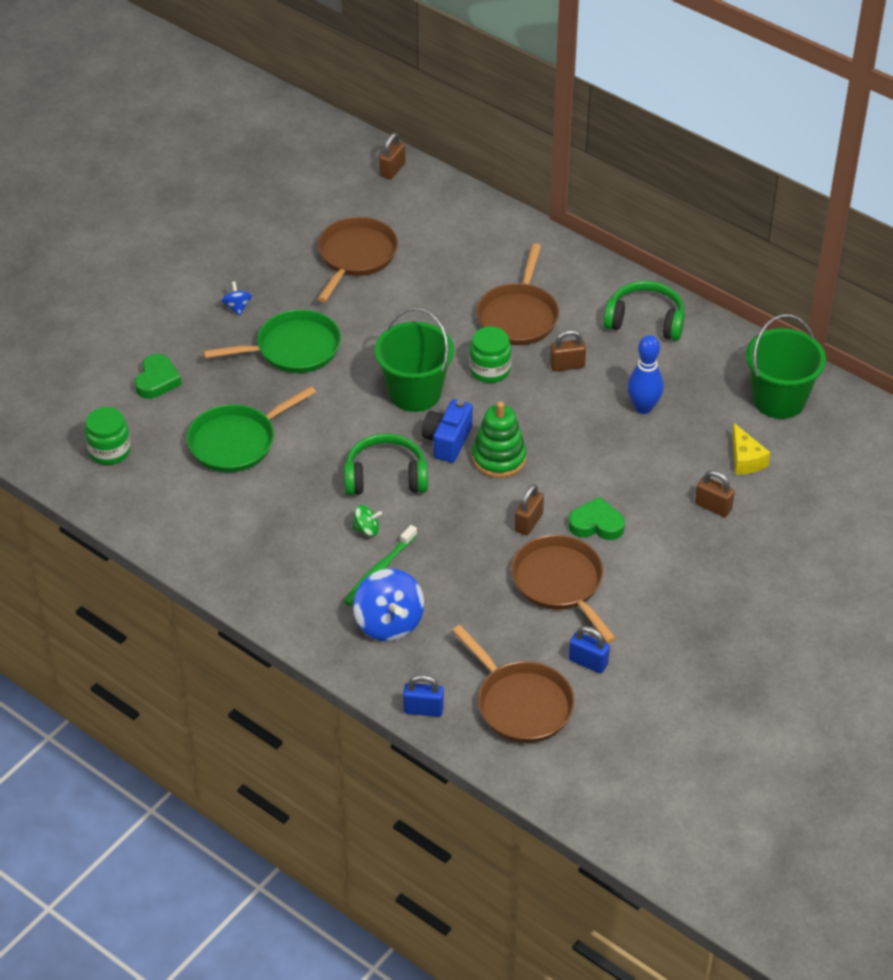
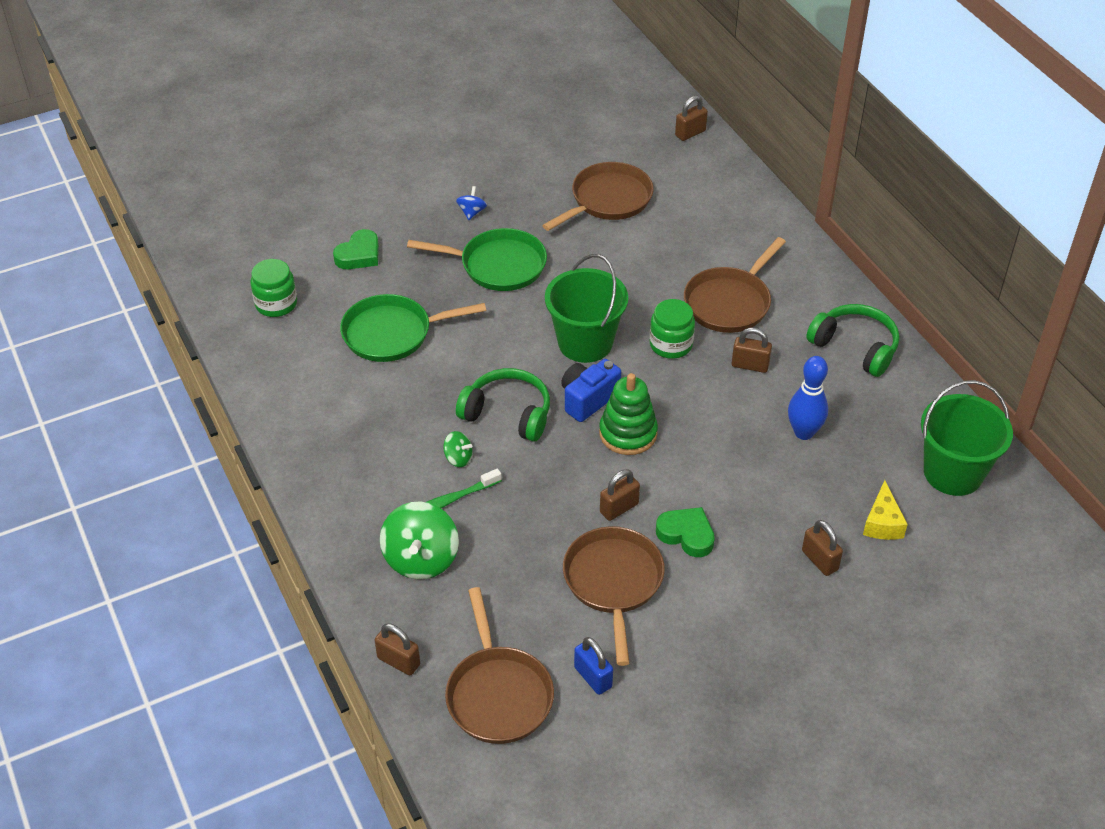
camera: 25 degrees right, 0 degrees up
blue spinning top [353,569,424,641] -> green spinning top [380,502,459,579]
blue padlock [403,675,444,717] -> brown padlock [375,623,420,675]

